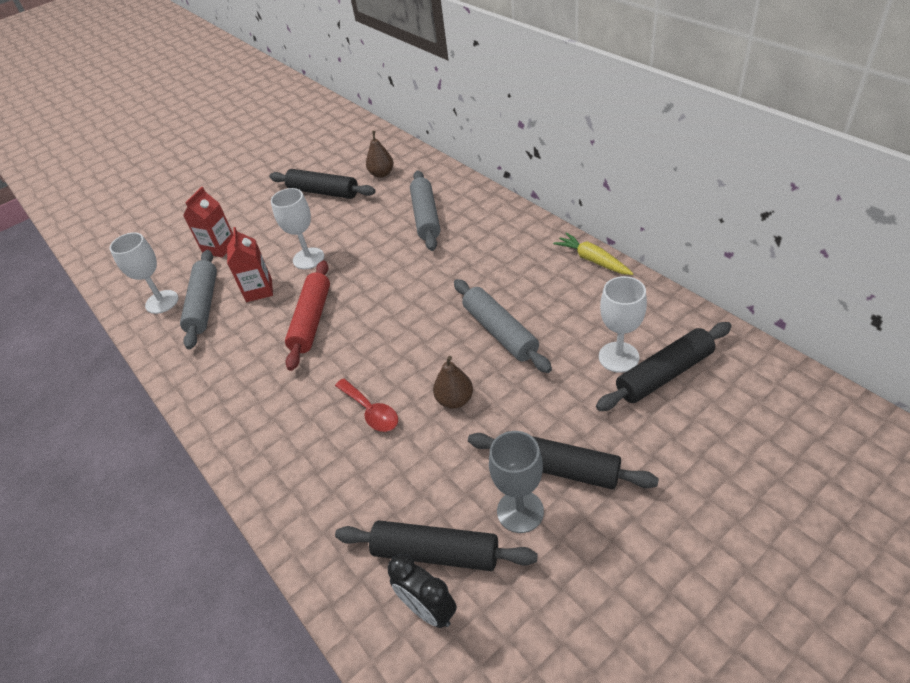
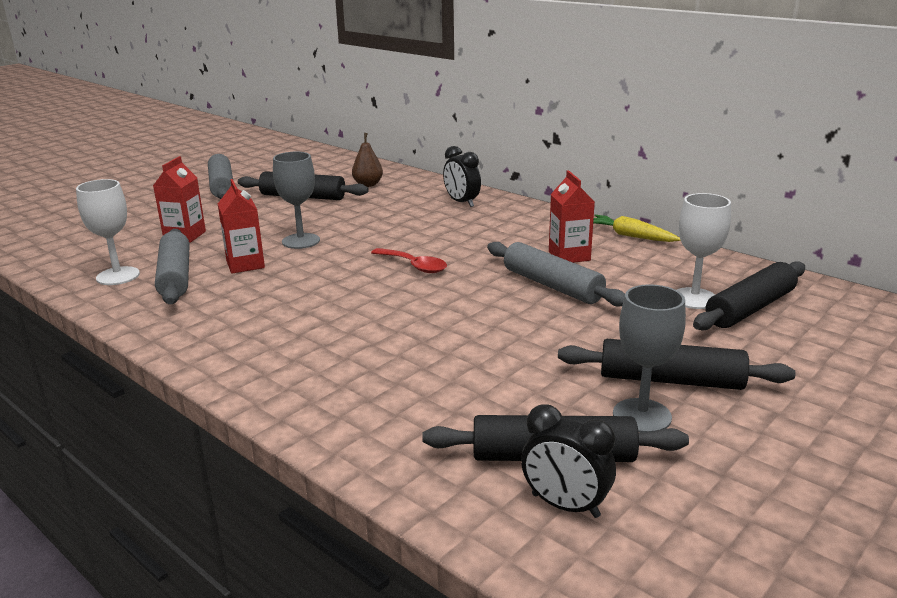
camera: 15 degrees left, 20 degrees down
white goblet [271,188,324,269] -> grey goblet [273,152,320,249]
red rolling pin [285,260,330,371] -> none
red spoon [335,378,398,432] -> red spoon moved to [371,248,447,273]
grey rolling pin [410,170,440,251] -> grey rolling pin moved to [208,154,233,199]
brown pear [433,356,473,409] -> none
none -> black clock [443,146,481,207]
none -> red carton [549,170,595,263]

